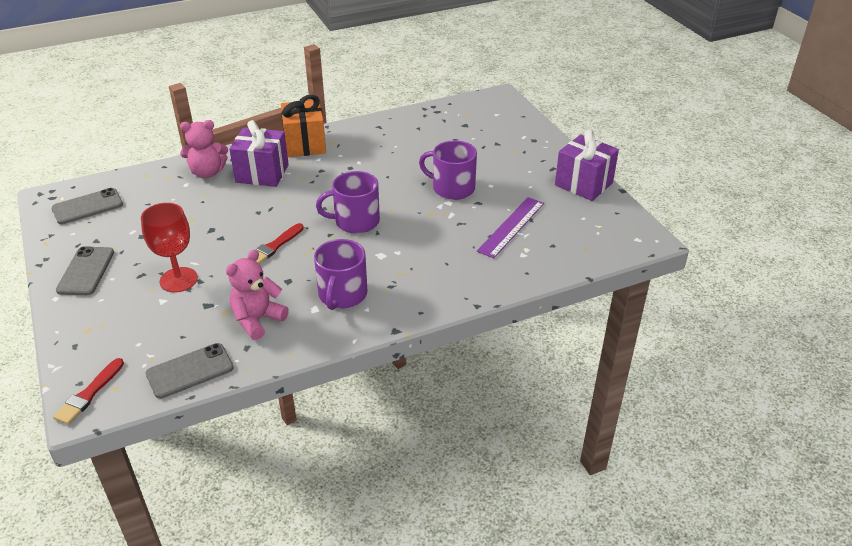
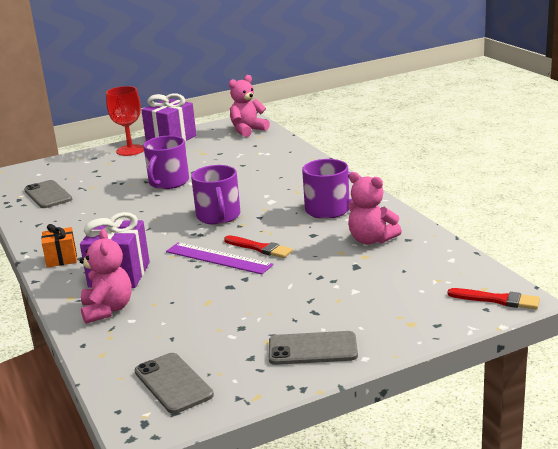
camera: 90 degrees left, 15 degrees down
red goblet [141,203,198,292] -> red goblet moved to [106,86,144,156]
grey phone [146,343,234,399] -> grey phone moved to [24,180,72,208]
orange gift [281,95,326,157] -> orange gift [41,224,77,268], size x0.59
purple ruler [477,197,544,258] -> purple ruler moved to [166,242,274,274]
none -> pink teddy bear [229,75,270,137]

